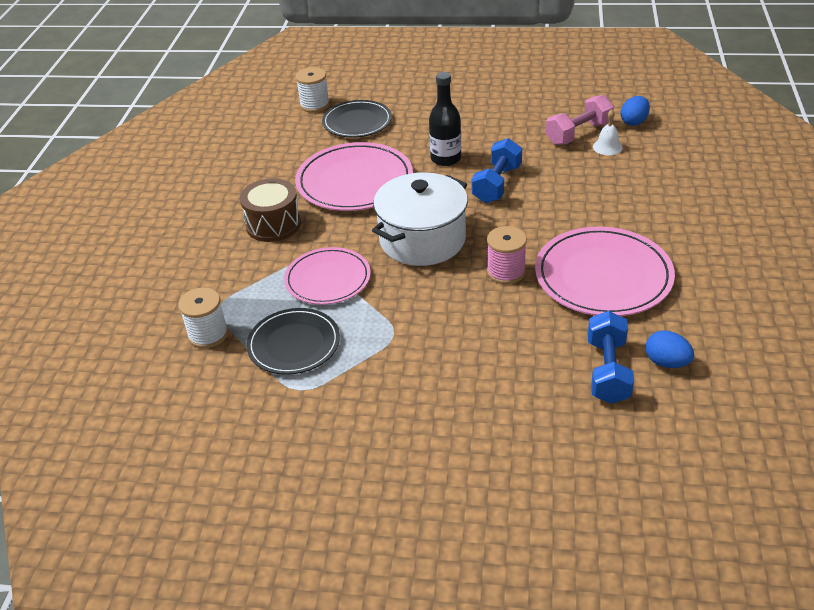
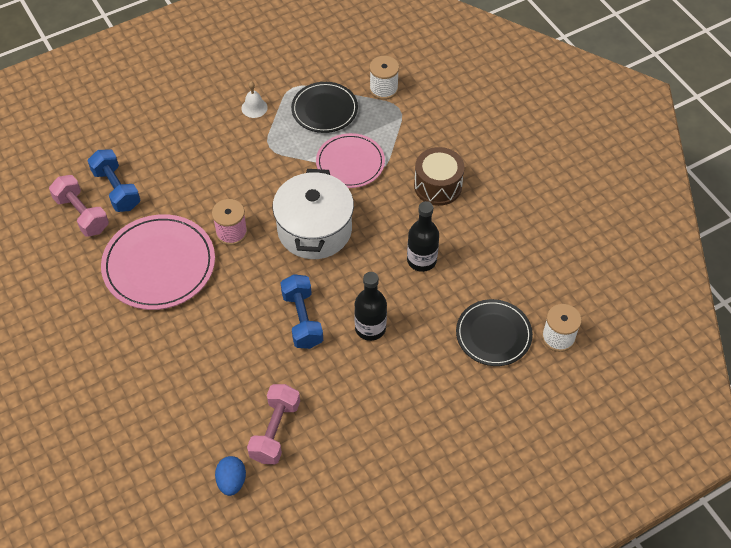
camera: 140 degrees right, 15 degrees up
pink plate [295,142,413,211] -> black bottle [407,201,439,272]
white bell [593,109,623,155] -> white bell moved to [241,82,268,118]
blue egg [646,330,694,368] -> pink dumbbell [49,175,109,237]

